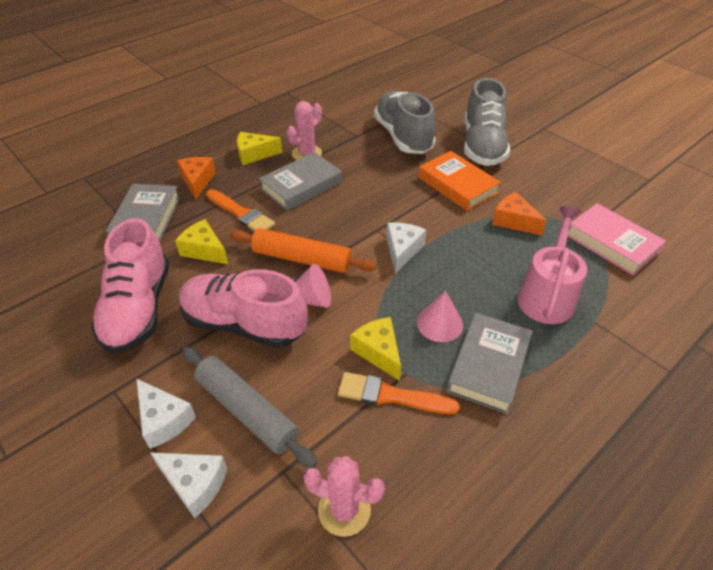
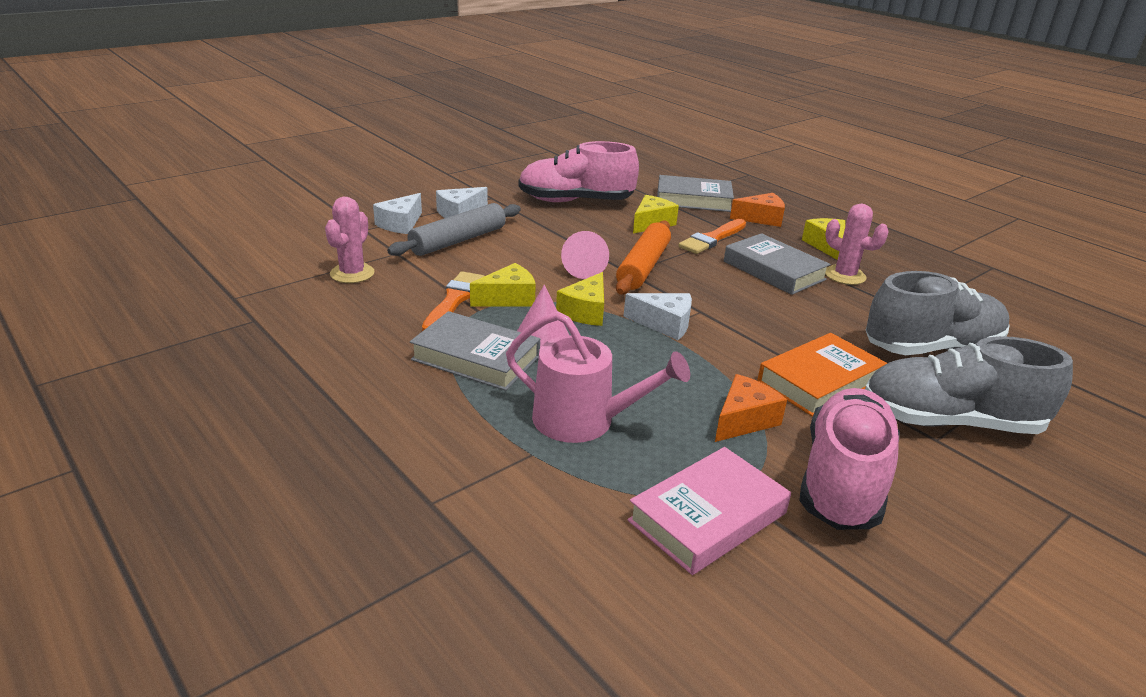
camera: 90 degrees right, 15 degrees down
pink shoe [179,269,308,348] -> pink shoe moved to [799,388,900,530]
none -> yellow cheese [556,272,604,326]

